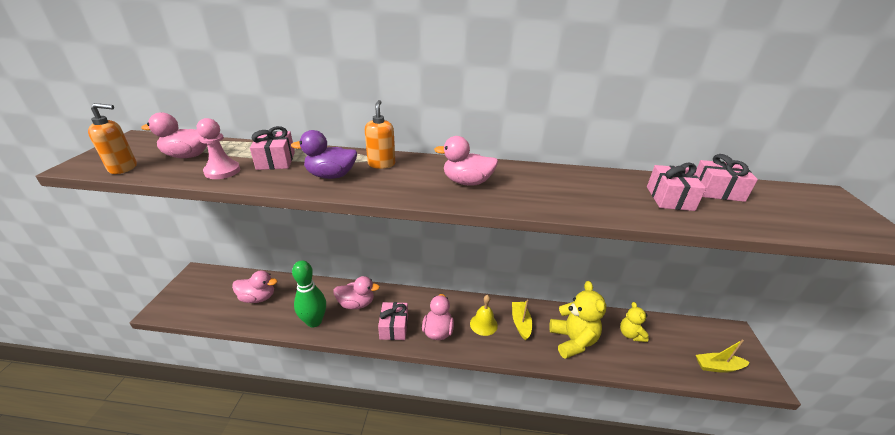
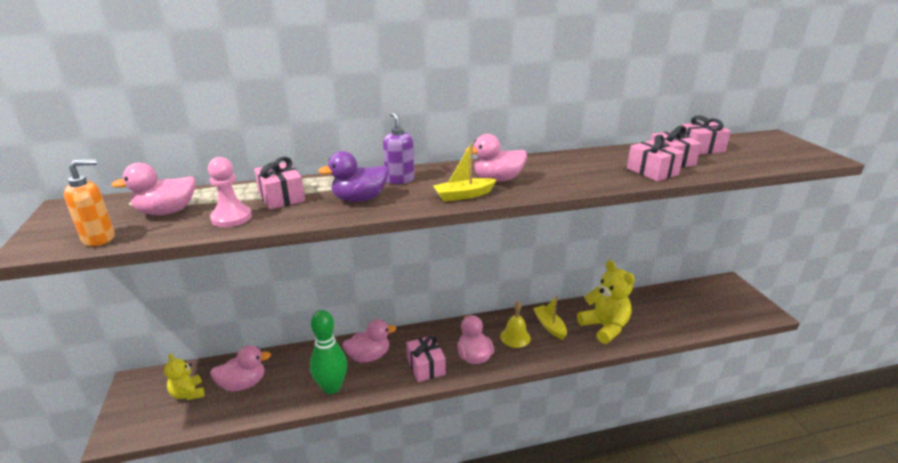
camera: 20 degrees left, 5 degrees down
orange soap dispenser [365,100,395,169] -> purple soap dispenser [383,112,415,184]
yellow teddy bear [620,302,649,342] -> yellow teddy bear moved to [164,354,204,400]
yellow boat [696,339,750,373] -> yellow boat moved to [433,143,497,201]
none -> pink gift [627,135,684,181]

